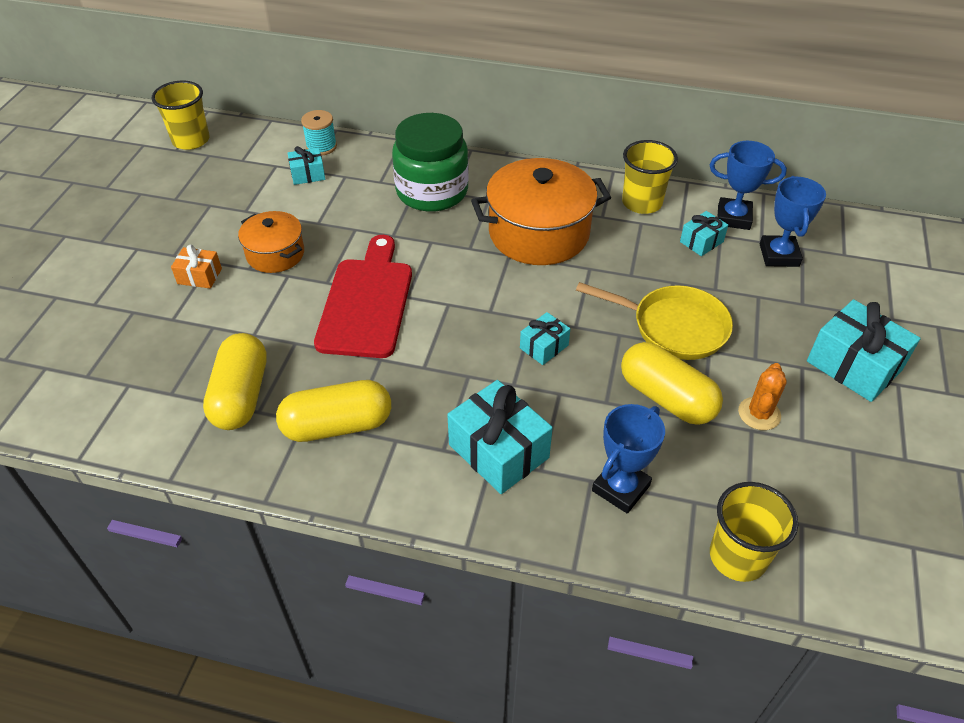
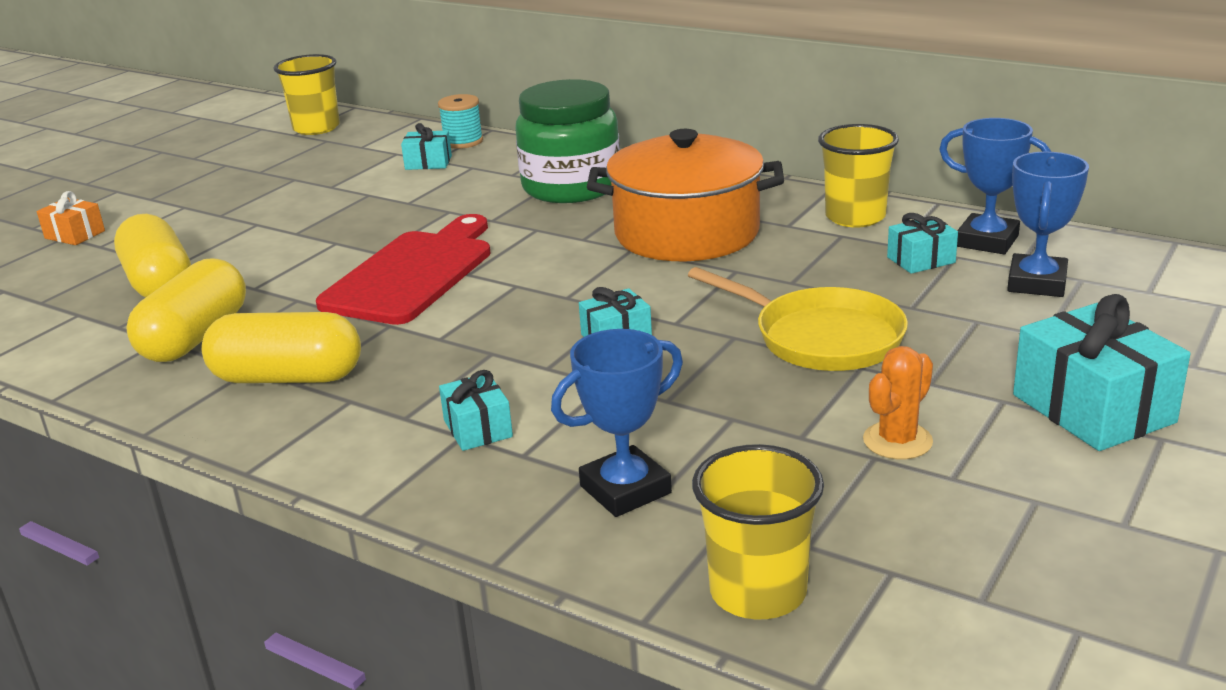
camera: 20 degrees right, 20 degrees down
orange gift [171,244,222,289] -> orange gift moved to [37,191,105,245]
orange pot [238,211,304,273] -> none
turquoise gift [447,380,553,494] -> turquoise gift [439,370,513,451], size x0.54
yellow capsule [621,342,723,425] -> yellow capsule moved to [114,214,191,297]

